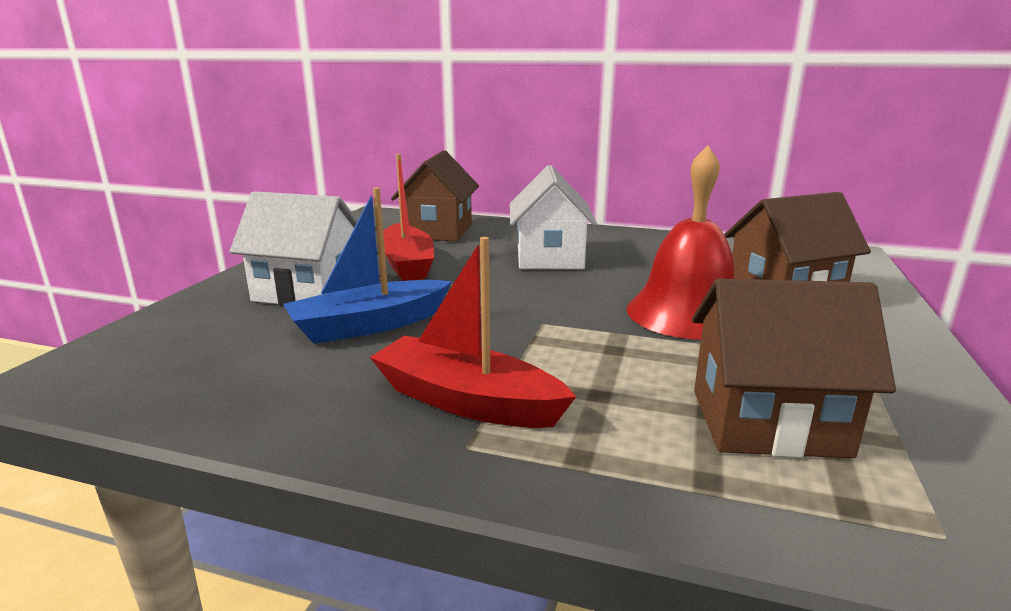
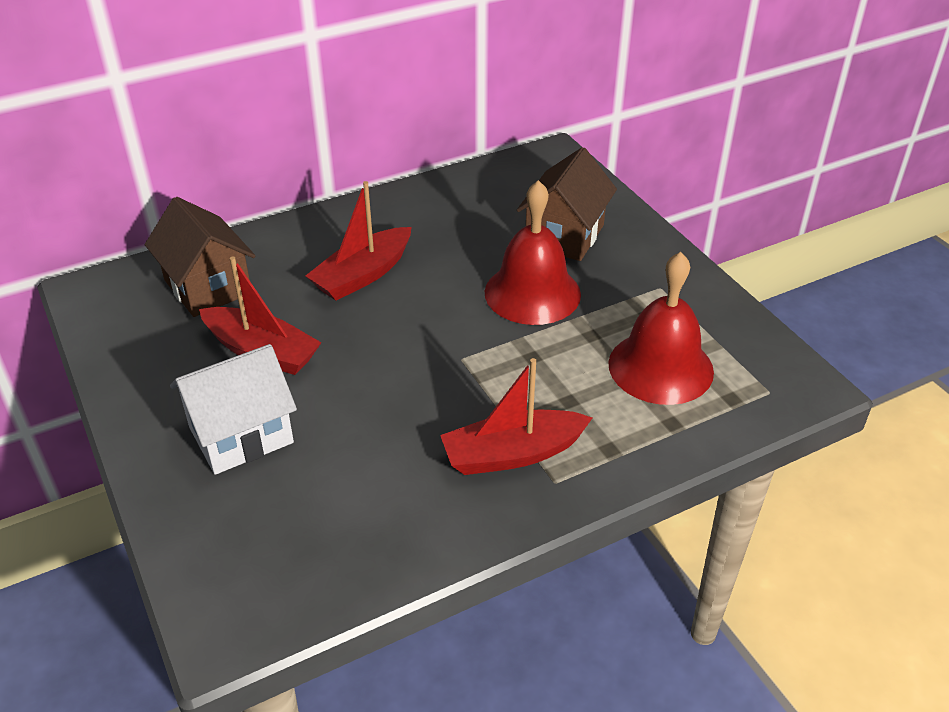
camera: 45 degrees left, 20 degrees up
blue boat [283,188,452,344] -> none
white house [510,165,597,269] -> red boat [305,181,411,301]
brown house [692,278,896,458] -> red bell [608,252,714,405]

